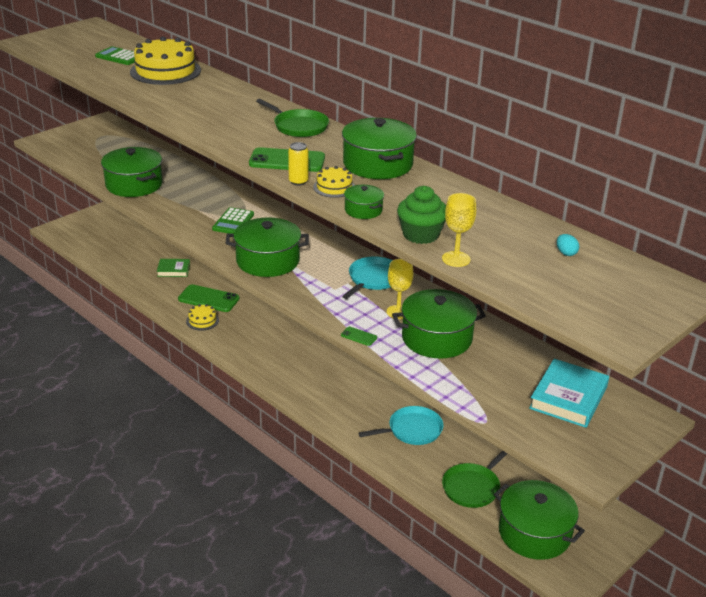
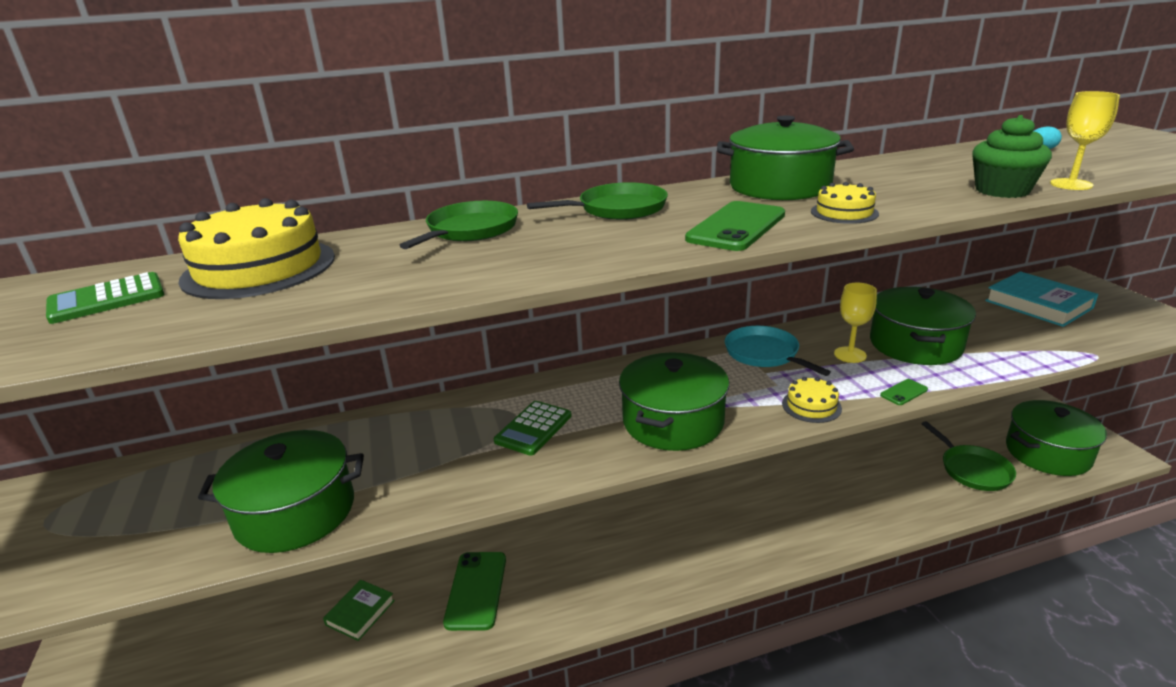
camera: 60 degrees left, 5 degrees down
green phone [178,284,239,312] -> green phone turned 45 degrees counterclockwise [443,552,506,631]
yellow cake [186,304,219,331] -> yellow cake moved to [782,377,842,423]
green calculator [212,207,254,234] -> green calculator turned 75 degrees clockwise [494,401,572,456]
yellow can [288,142,308,186] -> none
green pot [344,185,384,219] -> none
turquoise pan [358,406,443,445] -> none
none -> green pan [399,201,518,249]

